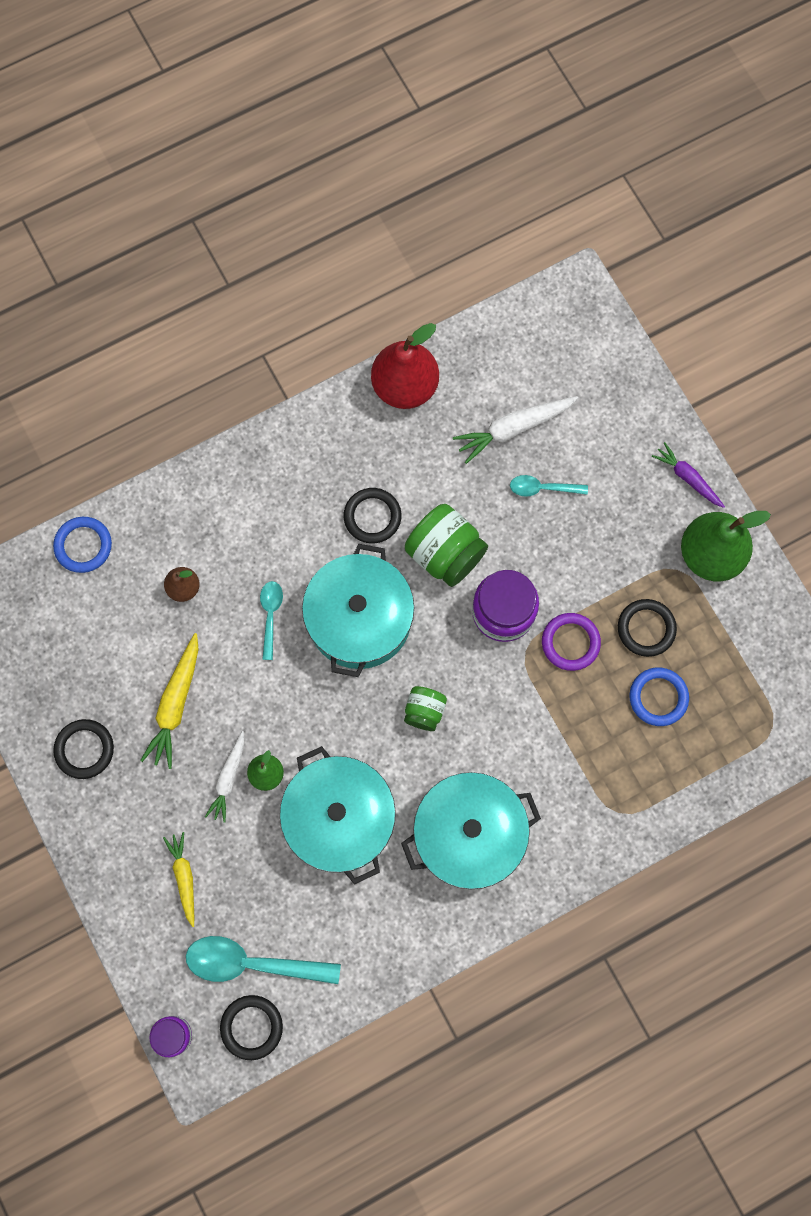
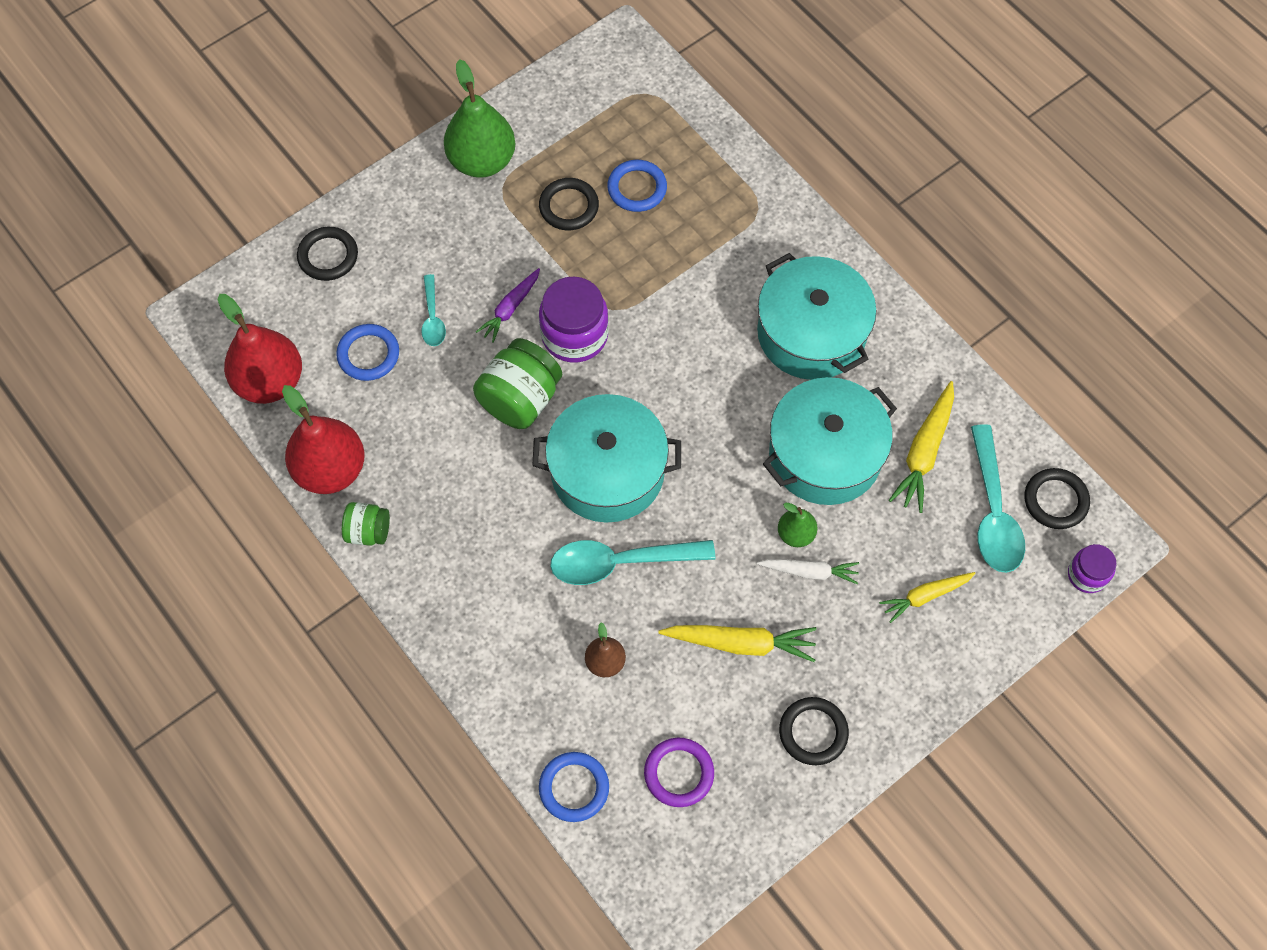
camera: 100 degrees left, 10 degrees down
turquoise spoon [260,581,283,660] -> turquoise spoon [550,540,716,585], size x1.83
black ring [344,488,401,543] -> black ring moved to [297,227,358,281]
green jar [404,686,447,731] -> green jar moved to [342,502,390,546]
white carrot [453,396,578,464] -> blue ring [336,324,399,381]
purple ring [542,613,601,671] -> purple ring moved to [644,738,714,807]
purple carrot [652,442,725,508] -> purple carrot moved to [476,268,540,343]
none -> red pear [217,294,302,404]
none -> yellow carrot [889,381,954,513]

